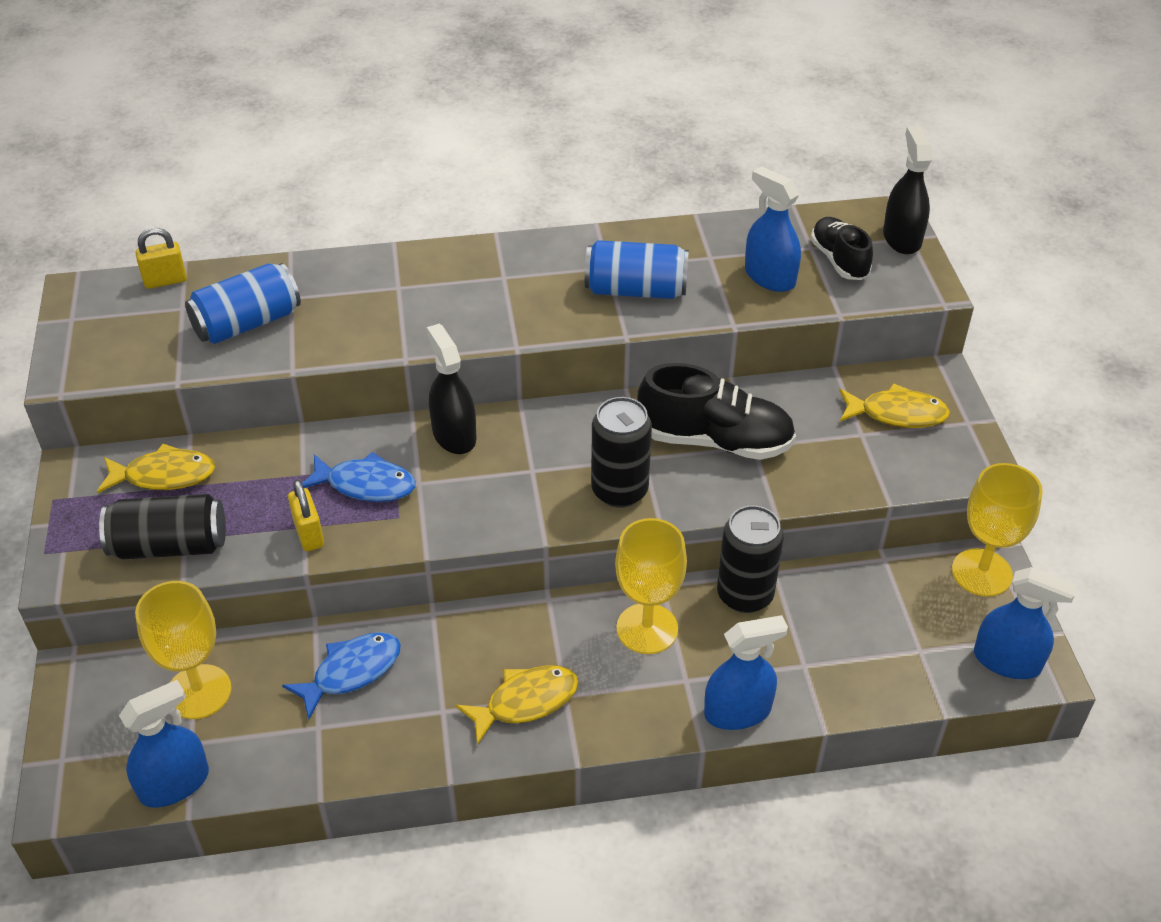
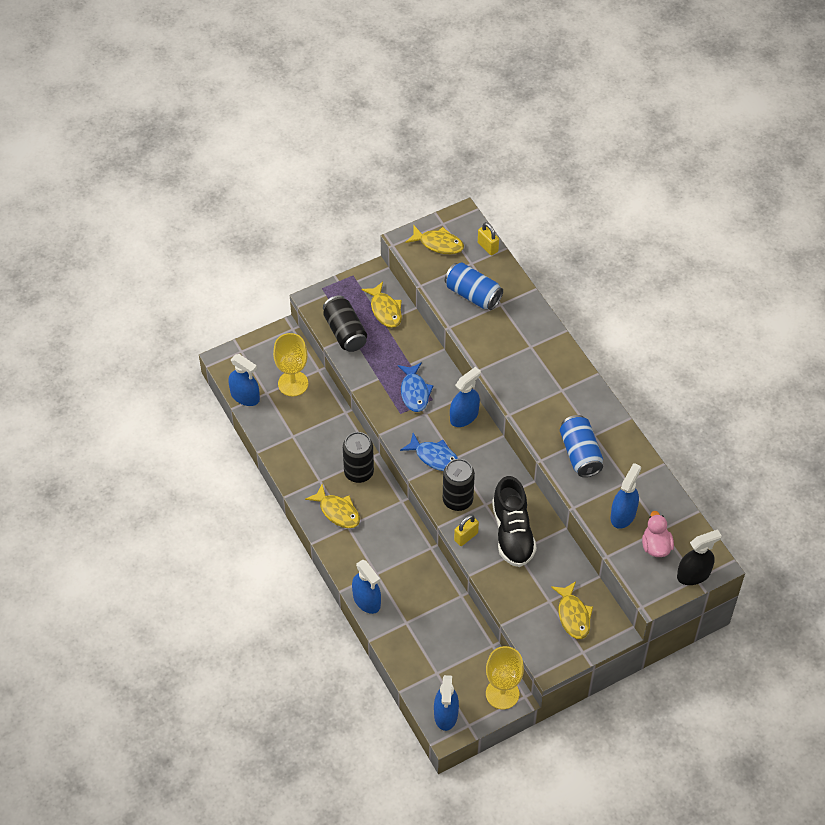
camera: 70 degrees right, 10 degrees up
blue fish [282,632,401,719] -> blue fish moved to [400,433,459,471]
yellow padlock [288,480,324,551] -> yellow padlock moved to [454,514,479,546]
black spray bottle [427,323,476,454] -> blue spray bottle [450,367,481,427]
yellow goblet [615,518,687,654] -> none
black can [717,505,784,613] -> black can moved to [343,432,374,483]
black shoe [811,217,873,280] -> pink duck [642,511,674,557]
none -> yellow fish [405,226,464,254]

